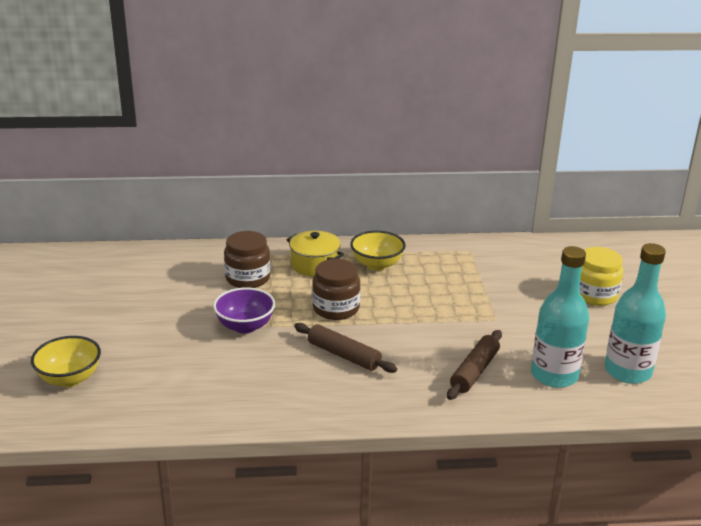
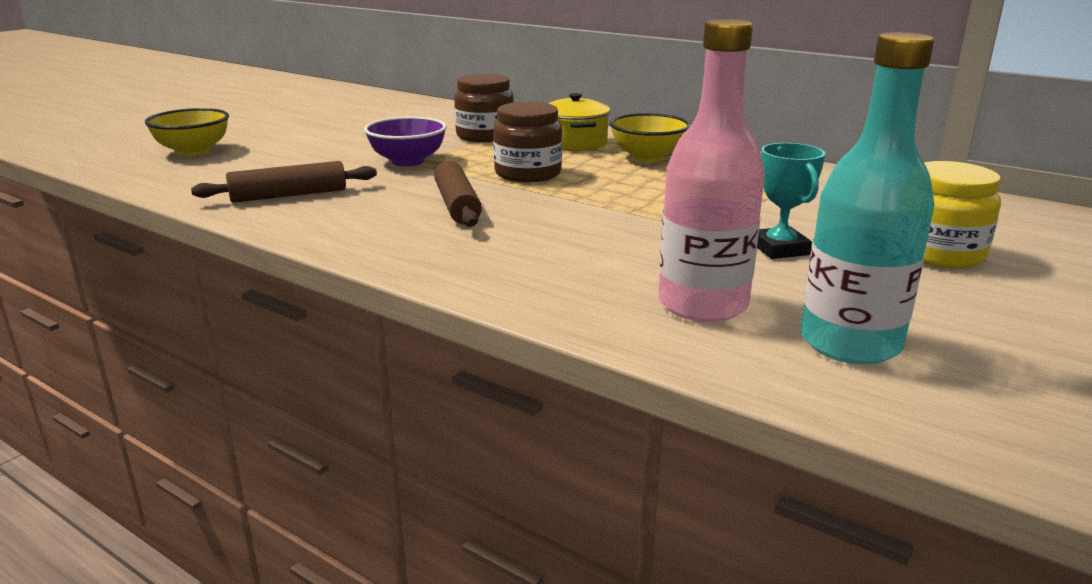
camera: 40 degrees right, 5 degrees down
brown rolling pin [447,330,502,400] -> brown rolling pin moved to [191,161,377,203]
turquoise bottle [531,246,589,388] -> pink bottle [658,19,765,322]
none -> turquoise trophy [757,143,825,259]

